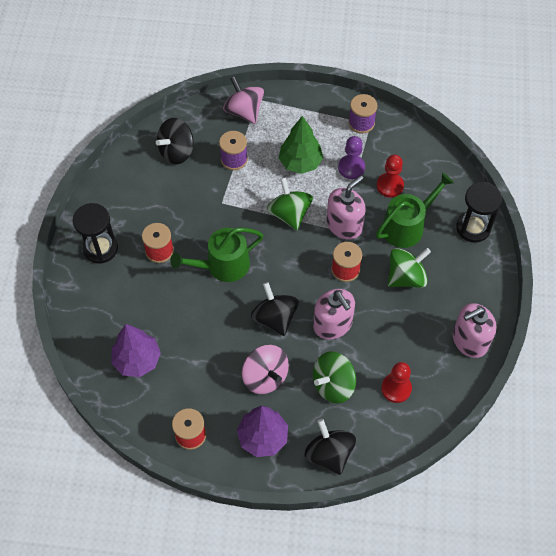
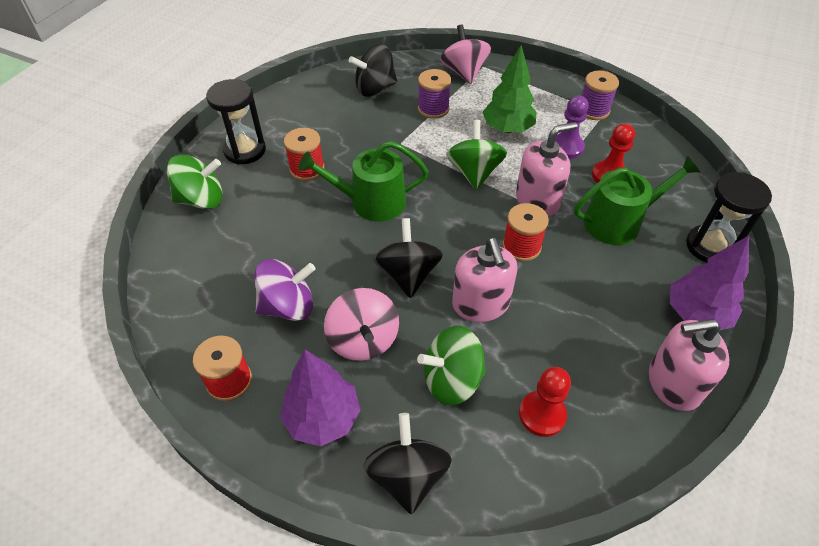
camera: 20 degrees right, 10 degrees down
purple tree [111,324,161,377] -> purple tree moved to [670,236,749,330]
green spinning top [388,248,431,288] -> green spinning top moved to [167,154,223,209]
none -> purple spinning top [254,259,315,321]

